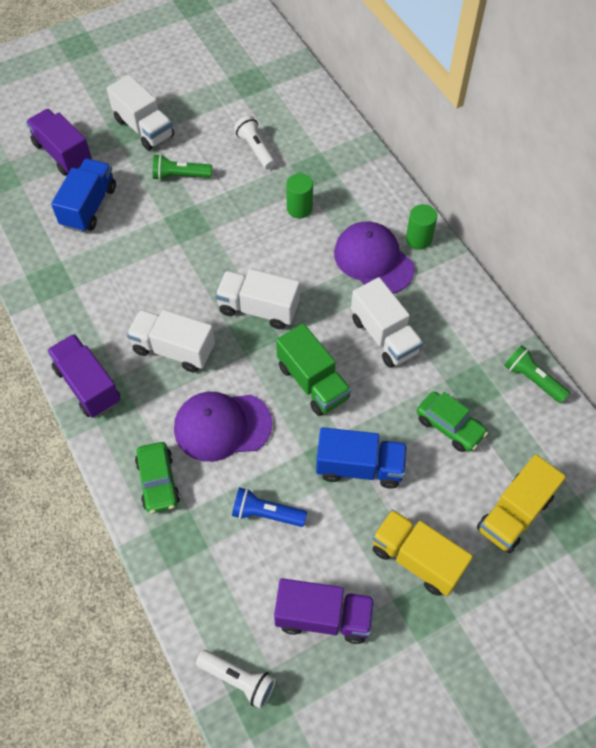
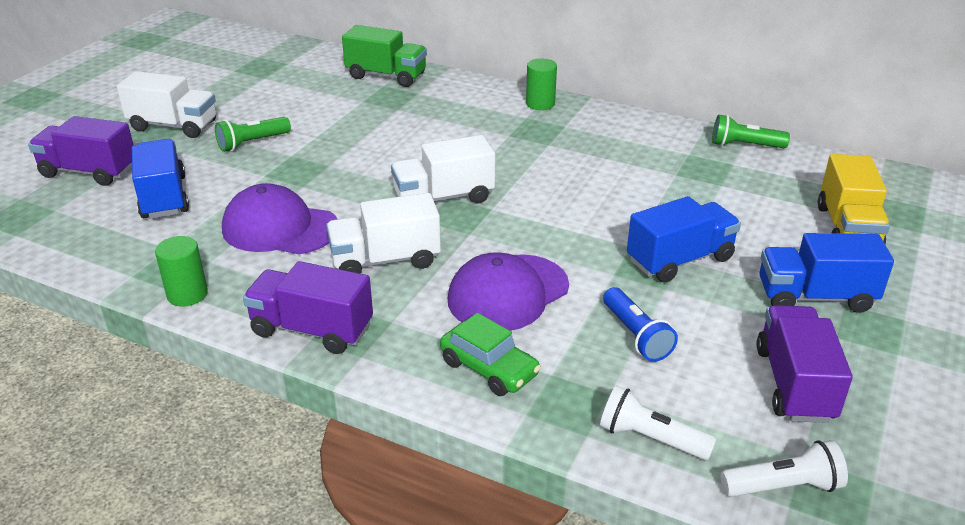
camera: 35 degrees left, 25 degrees down
blue flashlight [232,487,307,527] -> blue flashlight turned 90 degrees counterclockwise [603,287,678,362]
white flashlight [234,116,276,170] -> white flashlight moved to [600,386,716,460]
purple truck [274,578,374,644] -> purple truck turned 60 degrees counterclockwise [757,305,853,423]
green truck [276,323,351,416] -> green truck moved to [342,25,427,87]
green cylinder [286,173,313,219] -> green cylinder moved to [155,236,208,306]
purple cap [334,222,415,294] -> purple cap moved to [222,183,337,254]
white truck [351,277,424,368] -> none
yellow truck [372,509,473,596] -> blue truck [759,233,894,313]
green car [417,391,488,452] -> none

